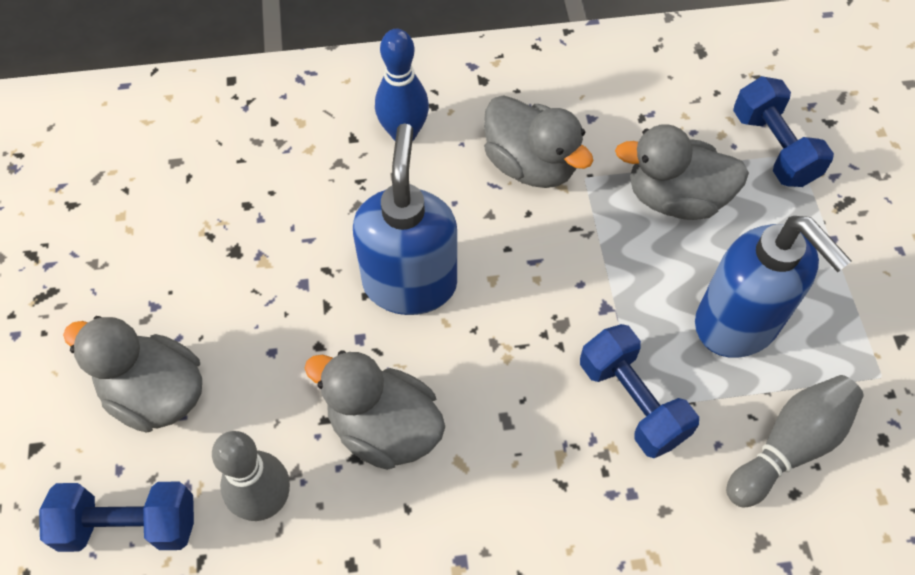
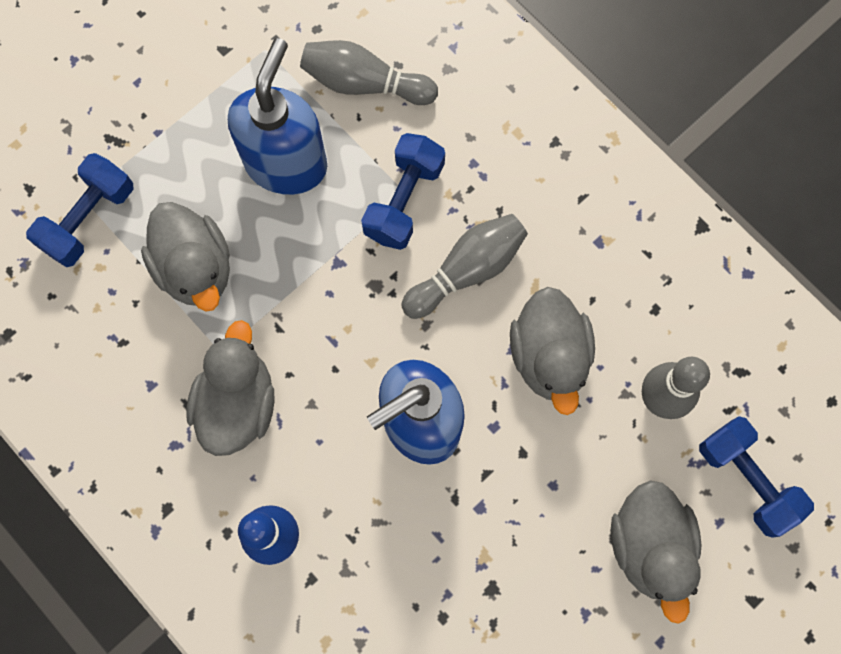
camera: 125 degrees left, 15 degrees up
none -> grey bowling pin [401,214,528,319]

